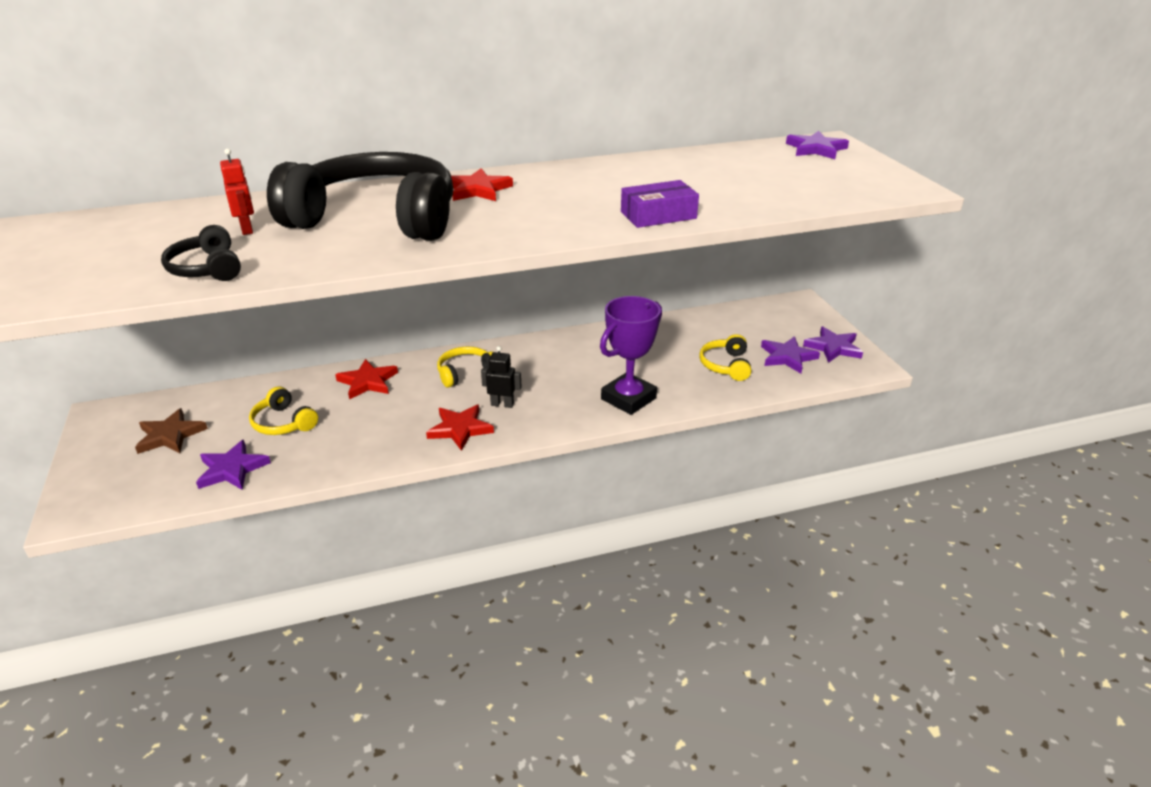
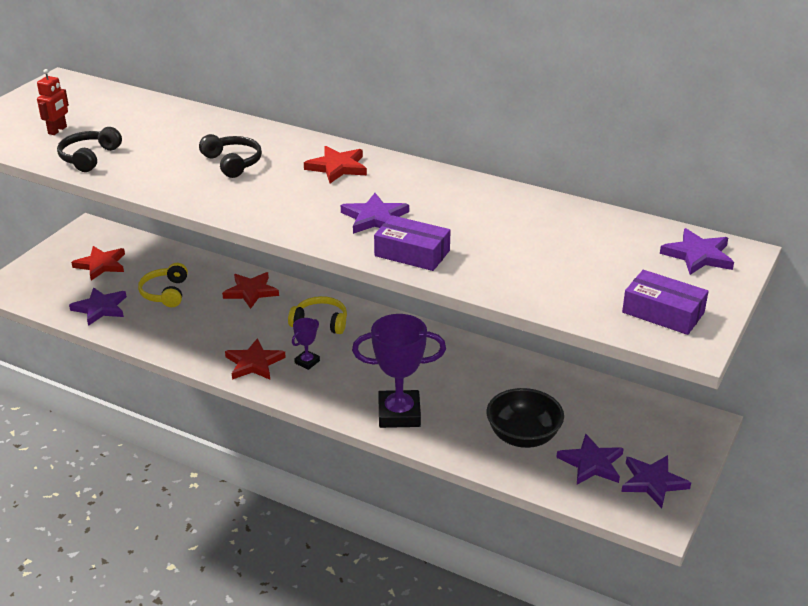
camera: 45 degrees right, 0 degrees up
brown star [135,408,208,454] -> red star [71,246,125,281]
red robot [220,148,254,235] -> red robot moved to [37,69,69,135]
black headphones [267,152,453,241] -> black headphones [199,134,262,178], size x0.43
black robot [481,346,522,408] -> purple trophy [292,318,320,370]
yellow headphones [699,334,751,381] -> black bowl [487,388,564,448]
none -> purple star [341,193,409,234]
none -> purple box [622,270,709,335]

